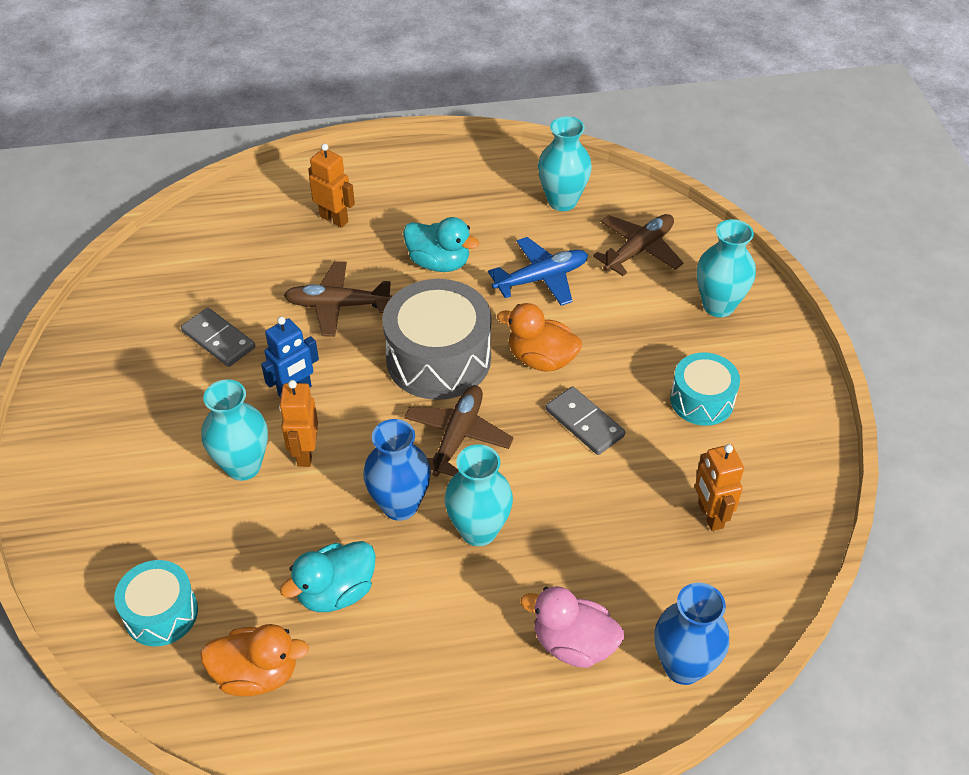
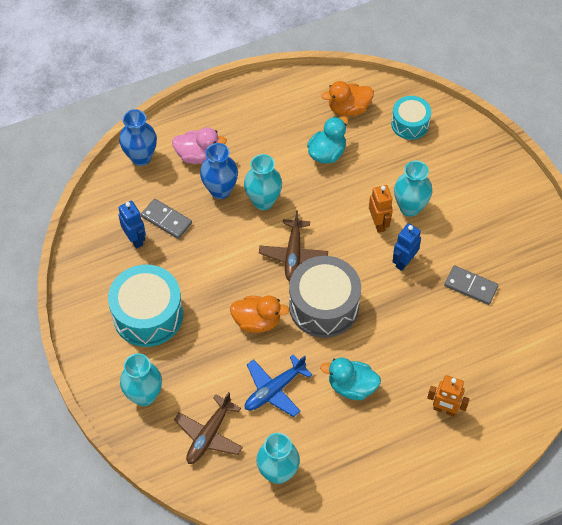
camera: 165 degrees right, 10 degrees up
brown plane [284,261,392,337] -> none
blue vase [363,419,431,521] -> blue vase moved to [200,143,238,199]
grey domino [546,386,625,455] -> grey domino moved to [141,199,192,239]
turquoise drum [670,353,740,426] -> turquoise drum [108,265,183,347], size x1.70
orange robot [695,444,744,531] -> blue robot [118,201,146,249]

